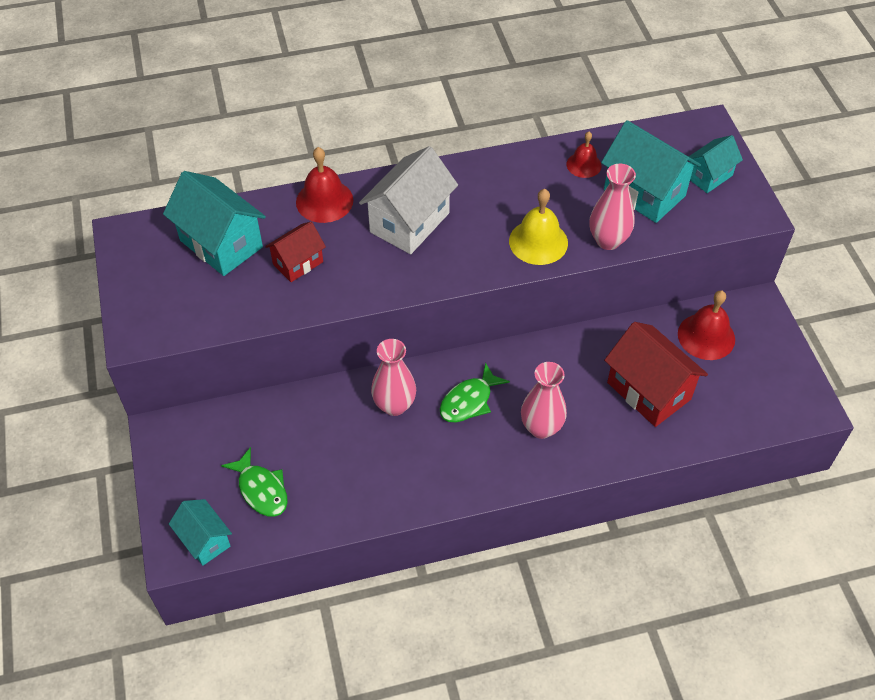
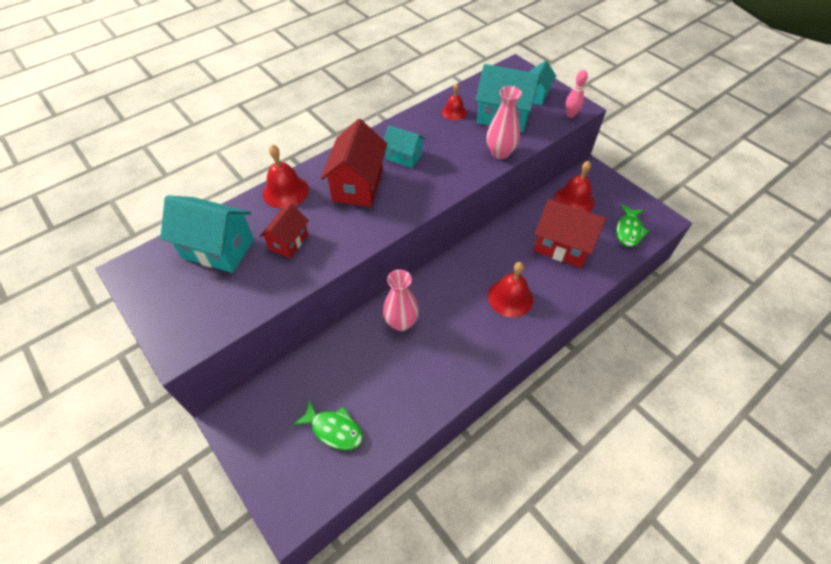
camera: 25 degrees left, 0 degrees up
turquoise house [169,499,232,566] -> turquoise house moved to [384,125,425,168]
white house [359,146,458,254] -> red house [321,119,387,207]
green fish [440,362,510,422] -> green fish moved to [616,204,650,247]
yellow bell [509,189,568,265] -> none
pink vase [521,362,567,439] -> red bell [488,262,533,317]
none -> pink bowling pin [565,70,588,118]

